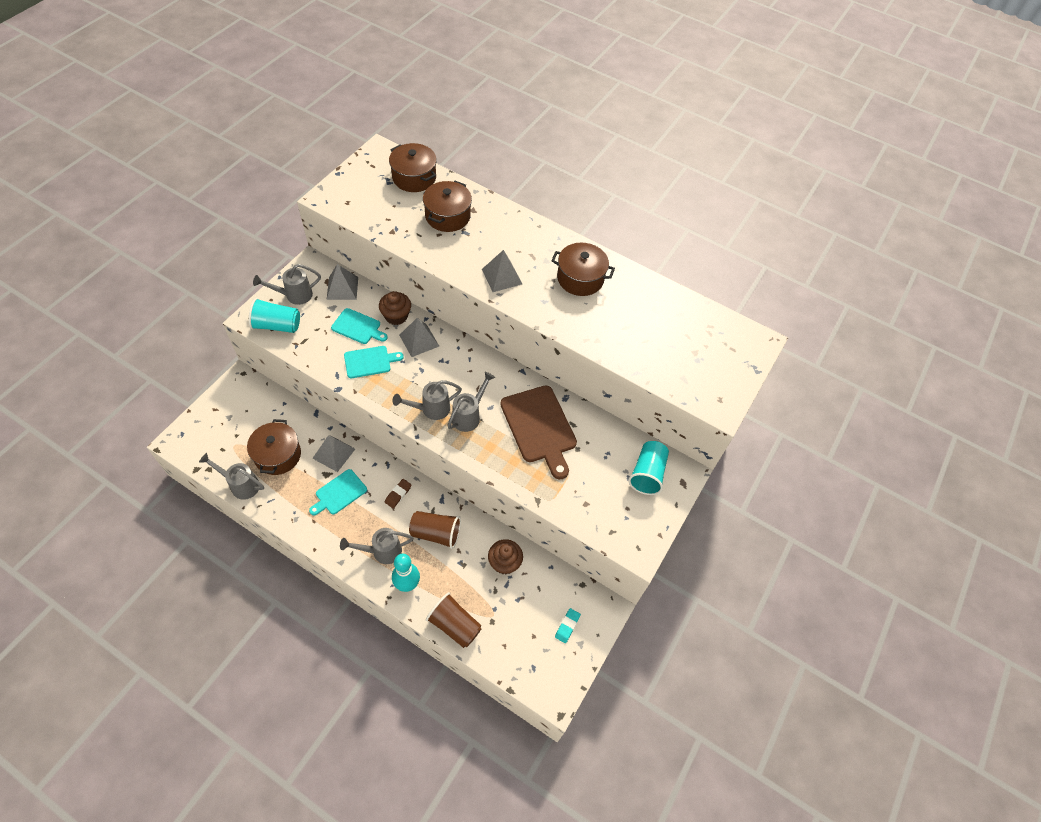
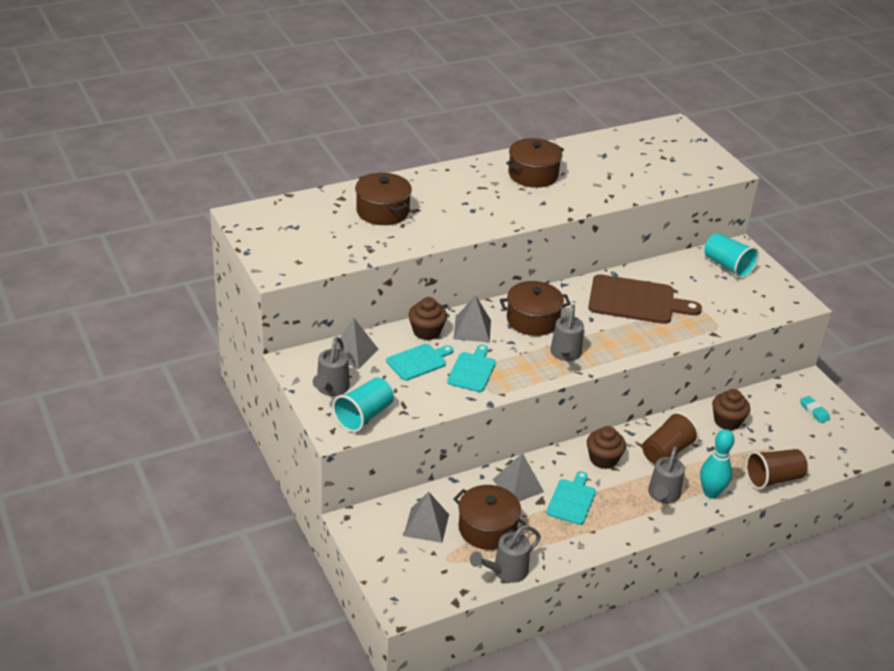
camera: 55 degrees left, 20 degrees down
turquoise cutting board [309,469,367,516] -> turquoise cutting board turned 150 degrees counterclockwise [546,471,596,525]
brown eraser [385,479,412,508] -> brown cupcake [587,426,626,469]
brown pot [389,143,437,192] -> brown pot moved to [500,281,570,336]
grey watering can [447,372,495,432] -> none
grey pyramid [482,250,522,292] -> grey pyramid moved to [404,492,449,543]

